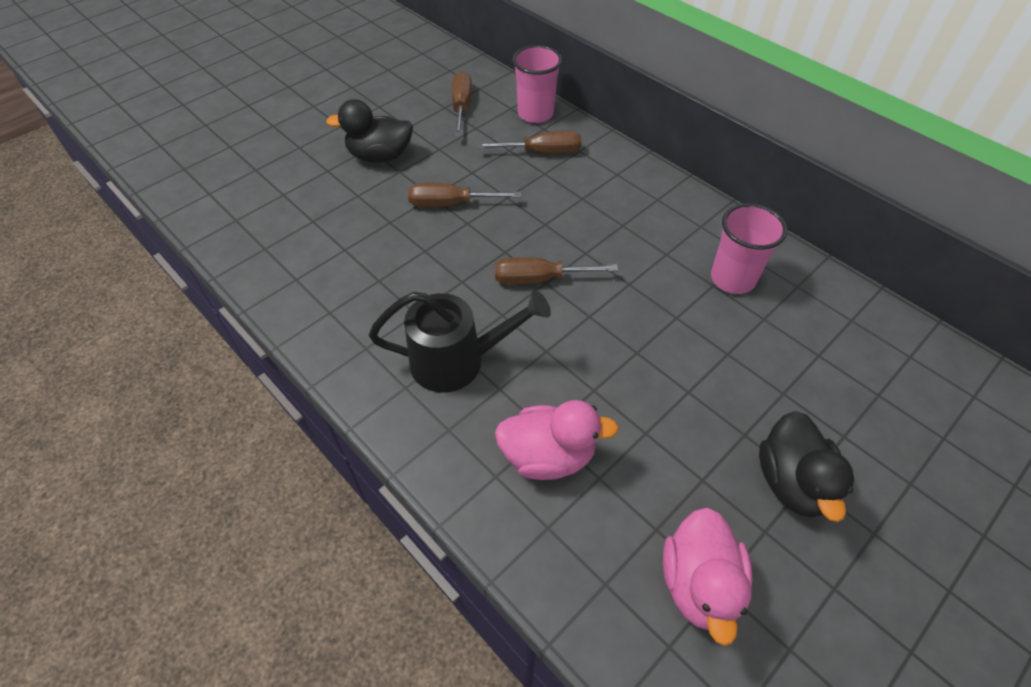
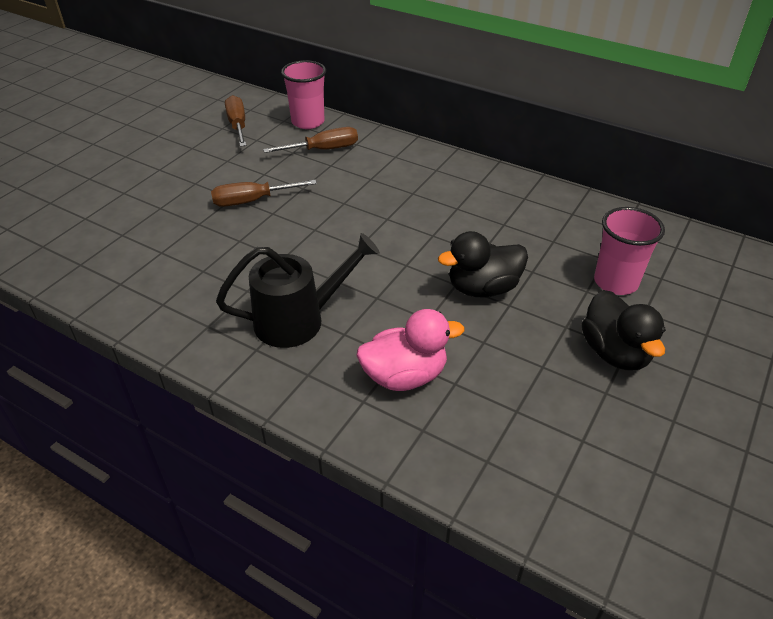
camera: 15 degrees left, 10 degrees down
black duck [326,99,413,163] -> black duck moved to [438,231,528,297]
brown screwdriver [495,257,618,285] -> none
pink duck [663,507,753,646] -> none
pink cup [711,203,787,294] -> pink cup moved to [594,207,665,295]

